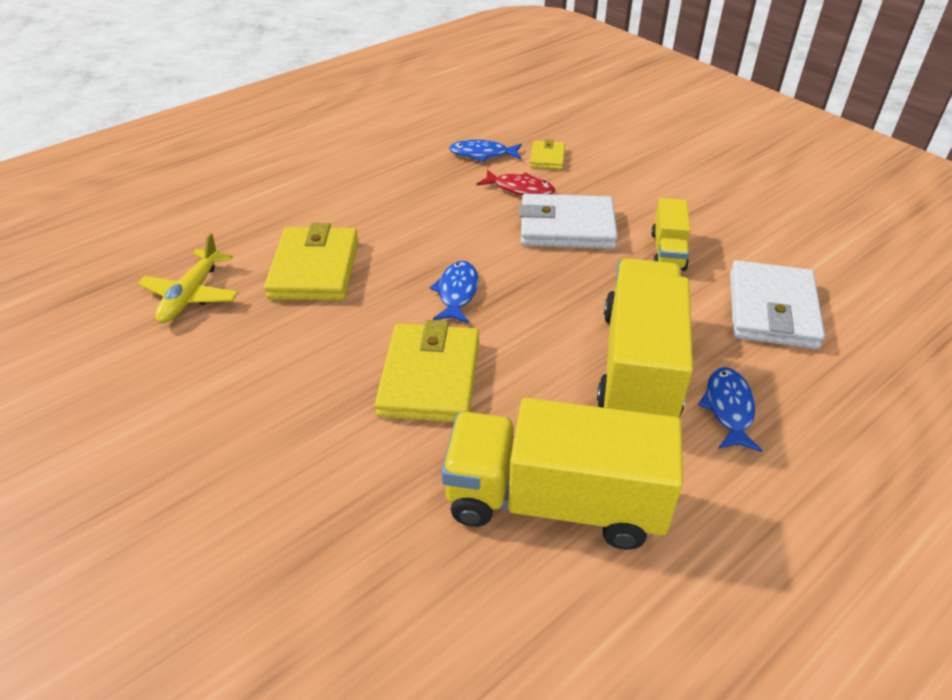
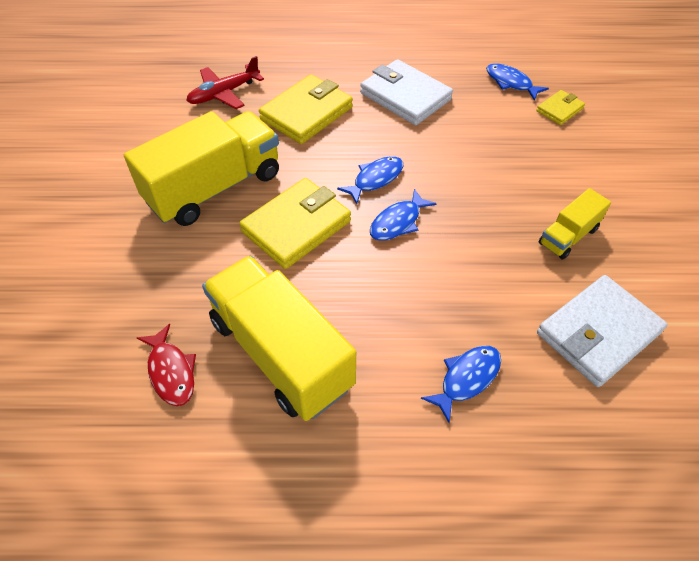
camera: 40 degrees right, 10 degrees up
yellow plane [137,233,239,323] -> red plane [186,56,264,109]
red fish [477,170,555,196] -> red fish moved to [137,324,196,406]
white wallet [519,194,618,249] -> white wallet moved to [360,59,453,125]
yellow truck [597,258,693,418] -> yellow truck moved to [124,111,279,226]
none -> blue fish [370,189,437,241]

